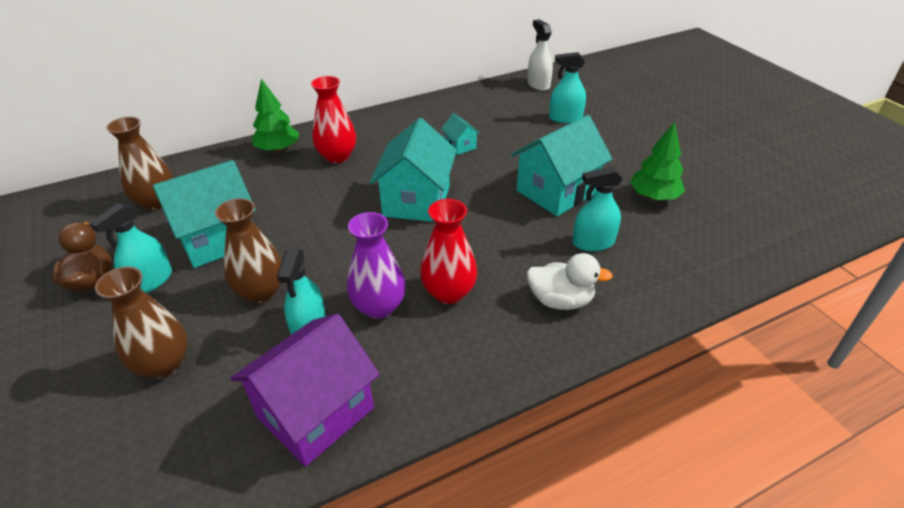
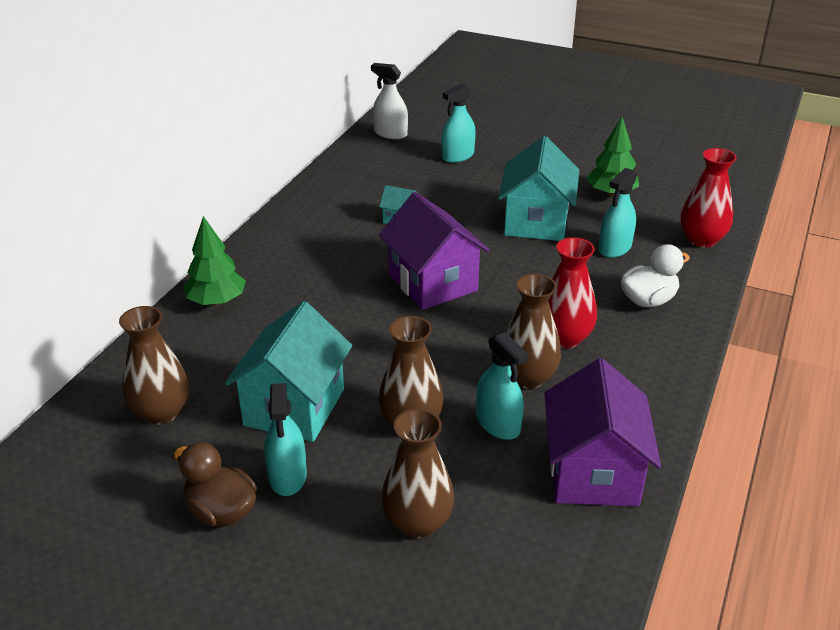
camera: 40 degrees left, 5 degrees down
red vase [311,76,356,163] -> red vase moved to [681,148,737,248]
purple vase [347,212,406,319] -> brown vase [506,274,561,389]
turquoise house [370,118,457,222] -> purple house [379,192,490,310]

